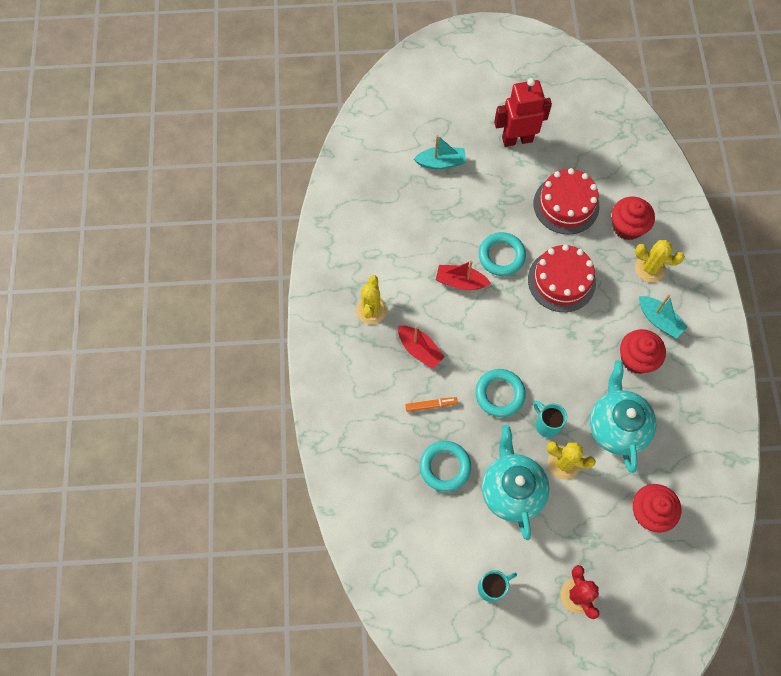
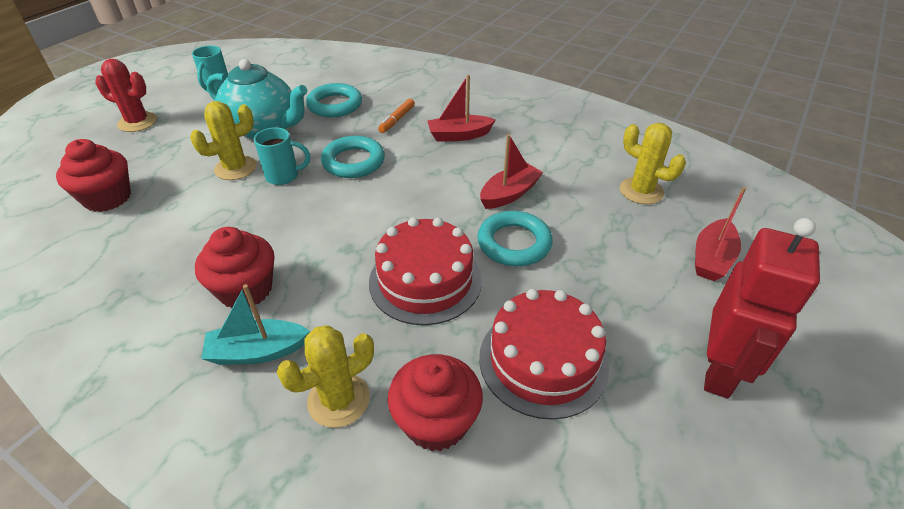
camera: 125 degrees right, 25 degrees down
yellow cactus [356,275,387,324] -> yellow cactus moved to [620,123,686,204]
turquoise boat [414,135,466,169] -> red boat [695,187,746,281]
turquoise teapot [589,360,657,473] -> none

